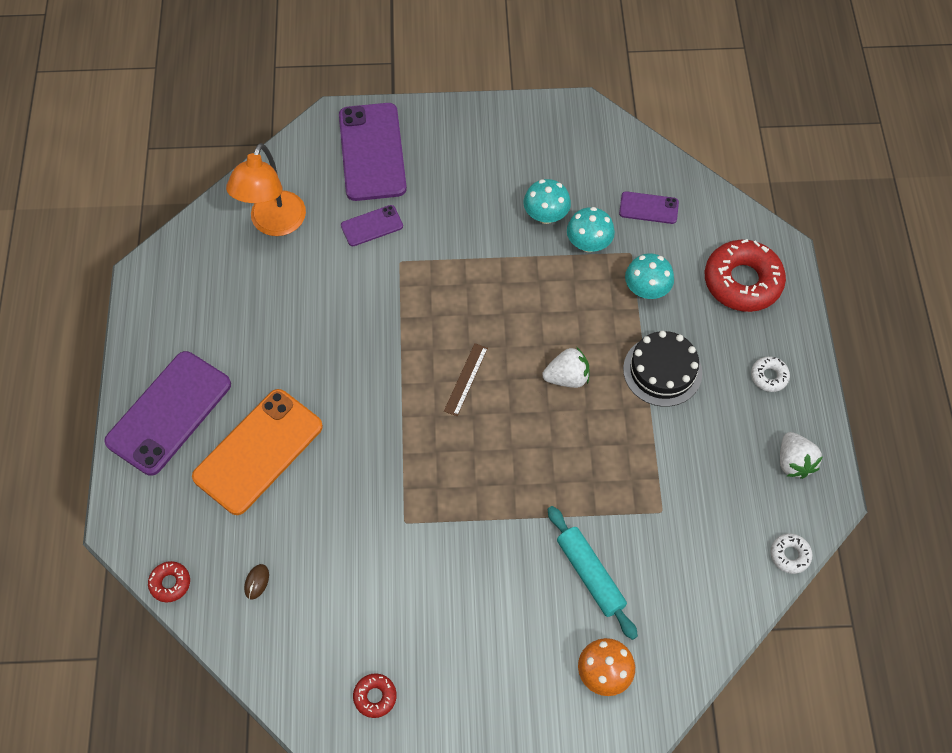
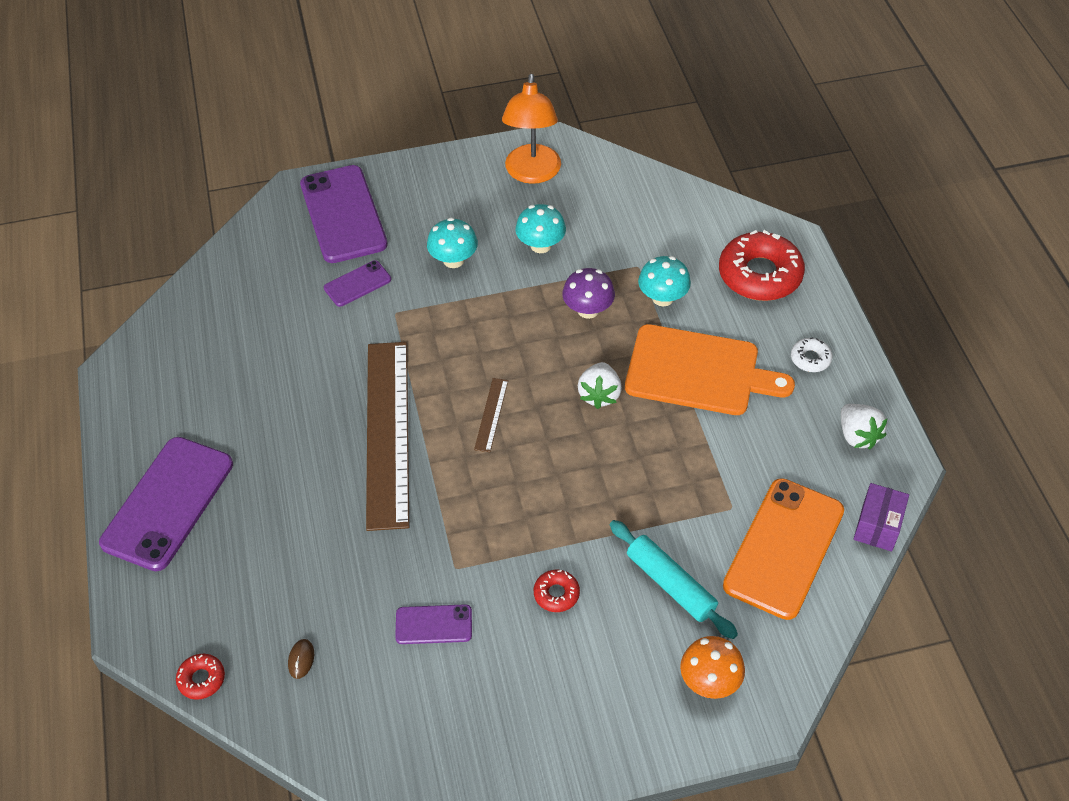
camera: 10 degrees left, 10 degrees down
orange phone [192,389,323,515] -> orange phone moved to [723,478,844,620]
orange lamp [226,143,306,236] -> orange lamp moved to [502,74,561,184]
red donut [353,674,397,718] -> red donut moved to [534,570,580,612]
white strawberry [542,347,590,388] -> white strawberry turned 120 degrees clockwise [578,362,622,409]
turquoise mushroom [567,207,615,252] -> turquoise mushroom moved to [427,218,478,268]
purple phone [619,191,679,224] -> purple phone moved to [395,604,472,644]
black cake [623,331,702,407] -> orange cutting board [625,324,795,415]
white donut [770,534,813,574] -> purple box [854,483,909,551]
none -> brown ruler [366,342,409,531]
none -> purple mushroom [562,268,615,319]

